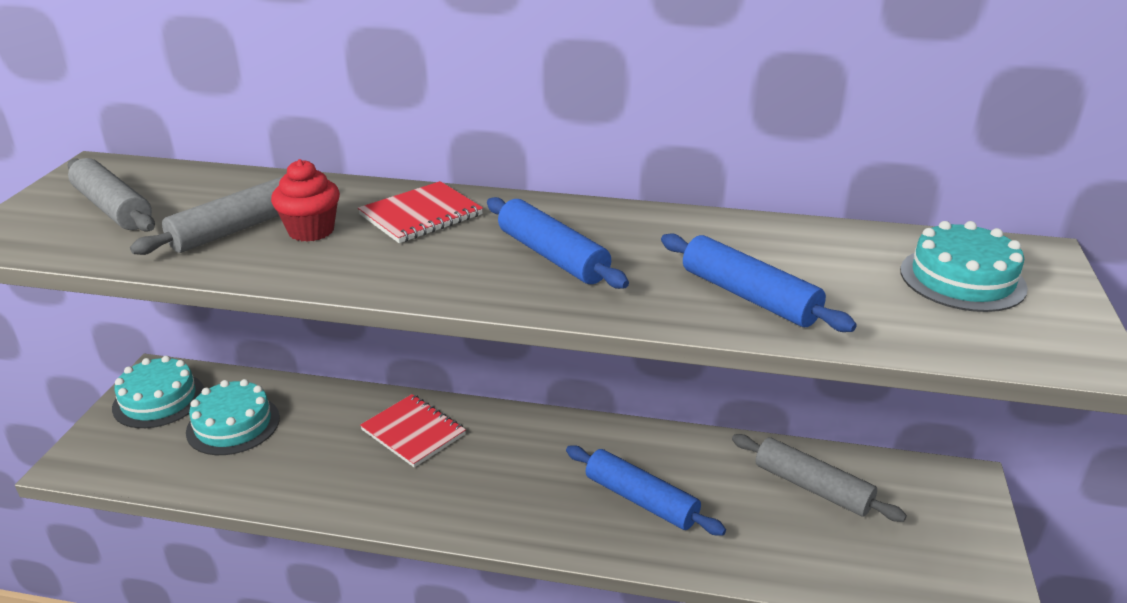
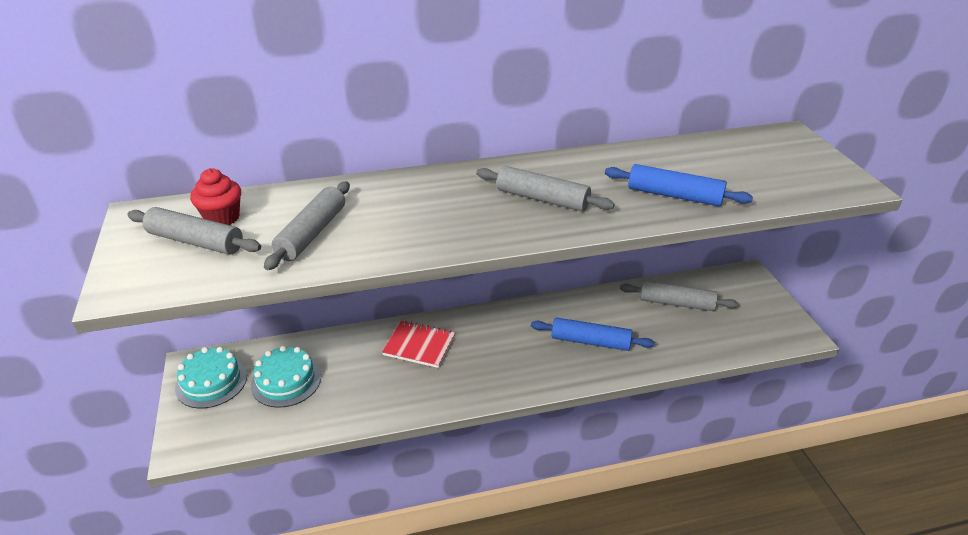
camera: 25 degrees left, 5 degrees up
red cupcake [271,159,340,242] -> red cupcake moved to [190,168,241,225]
red notebook [358,181,483,243] -> none
blue rolling pin [487,197,629,289] -> grey rolling pin [476,166,615,211]
turquoise cake [900,221,1028,312] -> none

